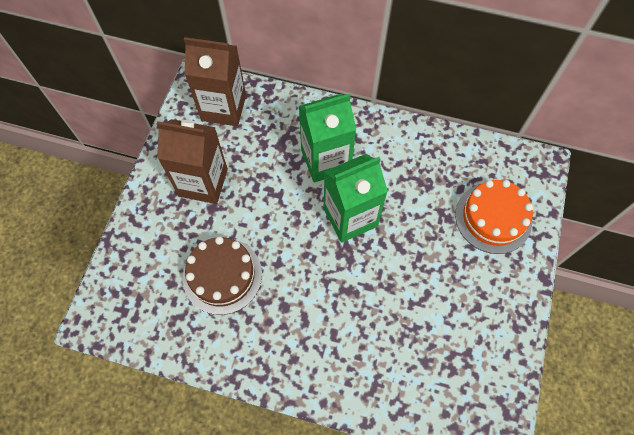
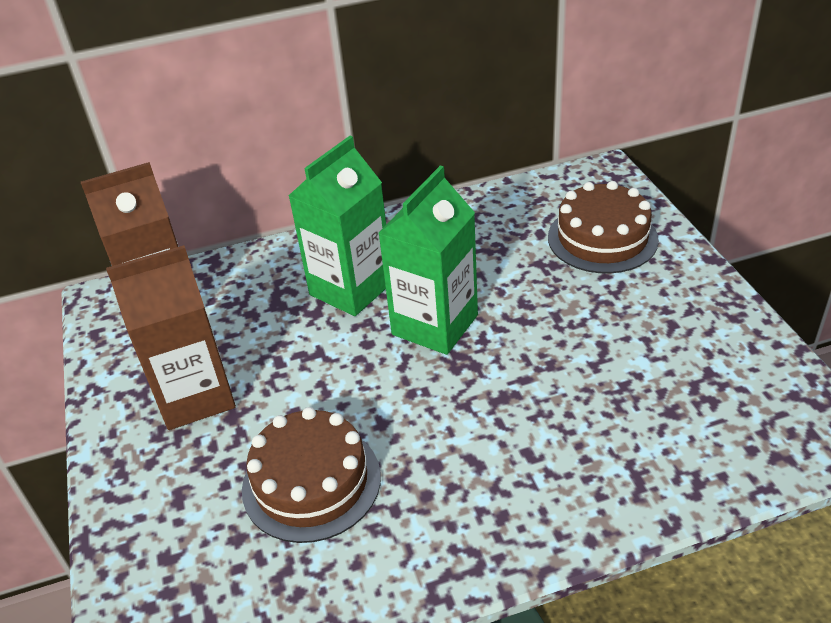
camera: 30 degrees left, 25 degrees down
orange cake [455,180,533,254] -> brown cake [548,181,659,274]

